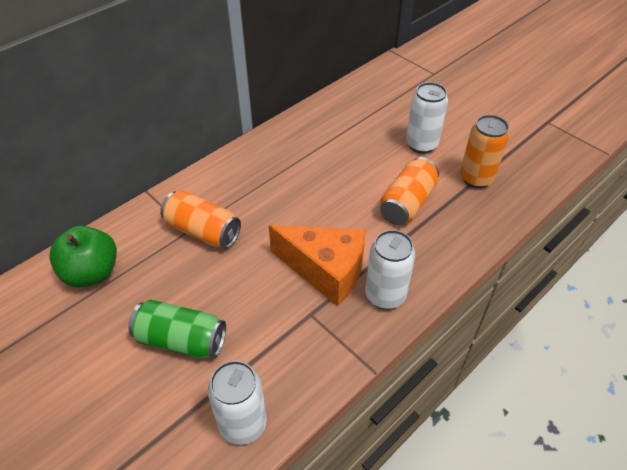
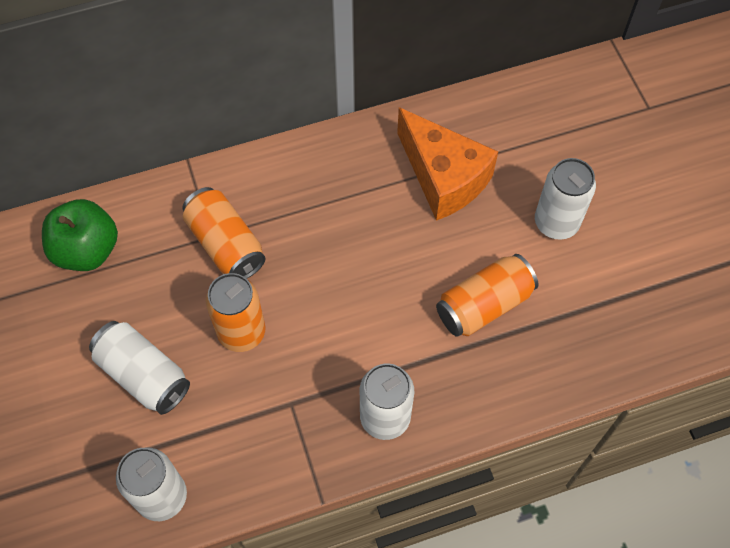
camera: 25 degrees right, 15 degrees up
green can [128,300,226,359] -> white can [89,321,190,415]
orange cheese [269,225,366,306] -> orange cheese moved to [397,107,498,221]
orange can [460,115,509,188] -> orange can moved to [206,273,265,352]

